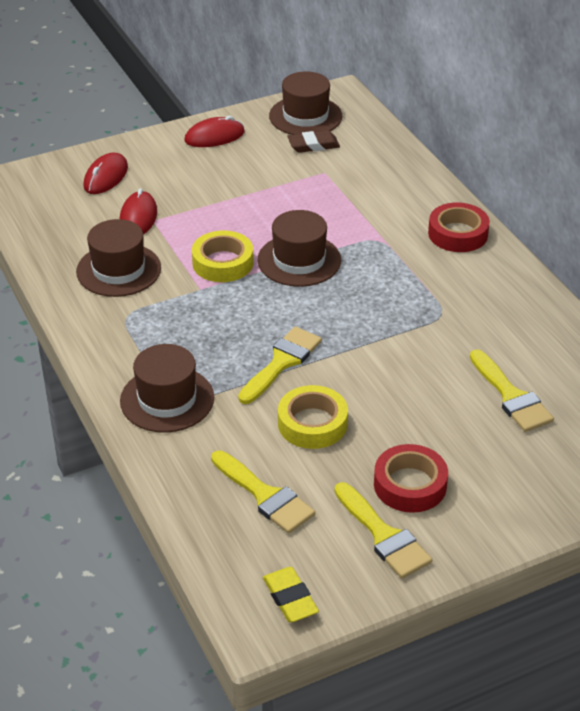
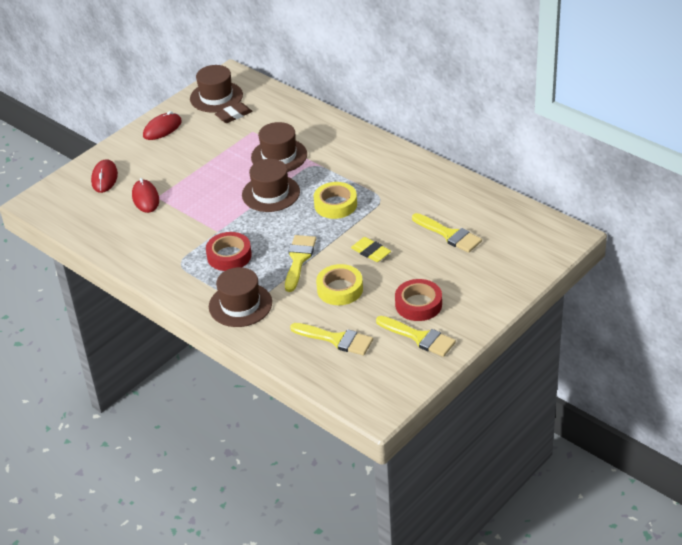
camera: 20 degrees left, 0 degrees up
brown hat [76,219,161,297] -> brown hat moved to [251,122,307,172]
yellow tape [192,230,254,282] -> yellow tape moved to [314,182,357,219]
yellow eraser [263,567,319,622] -> yellow eraser moved to [351,237,391,262]
red tape [428,203,490,252] -> red tape moved to [206,232,252,271]

